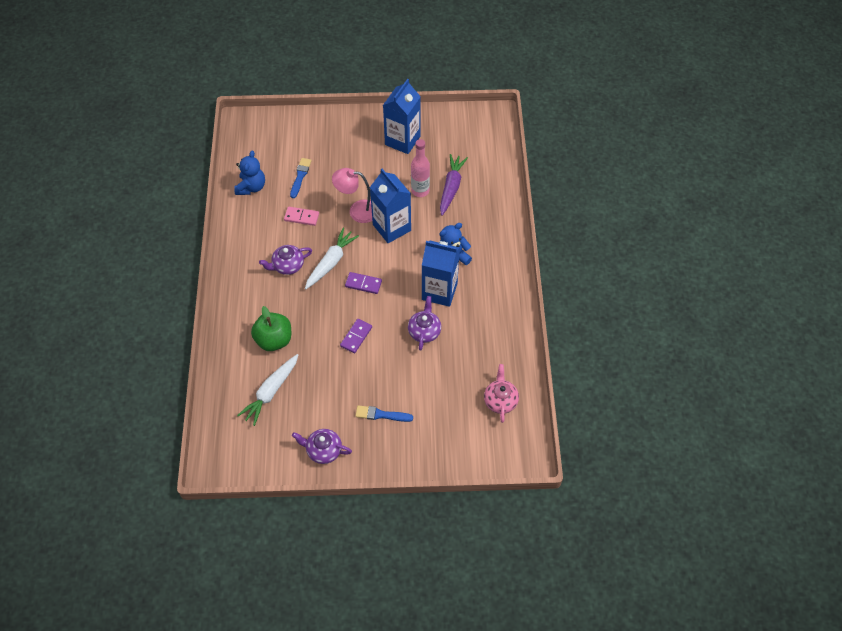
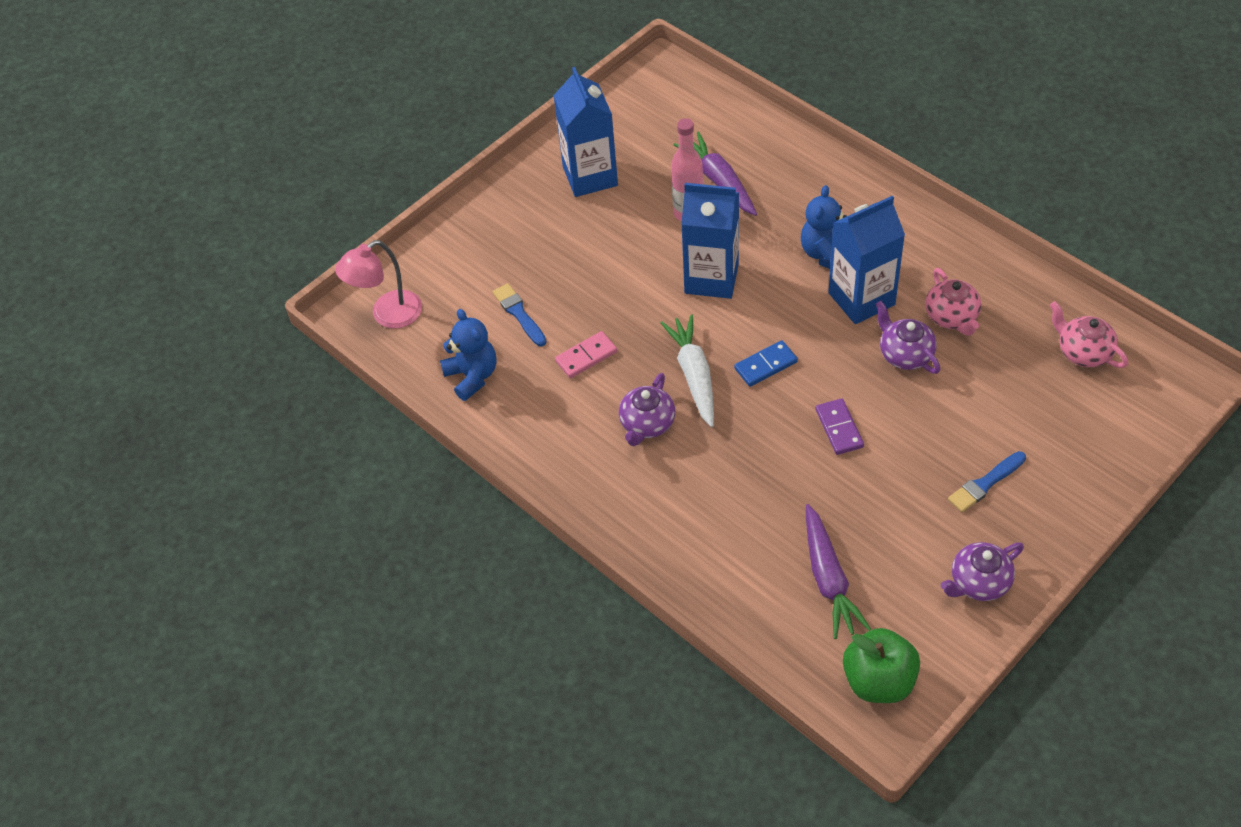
camera: 40 degrees left, 5 degrees down
white carrot [237,354,298,426] -> purple carrot [806,504,871,639]
green apple [251,306,291,351] -> green apple moved to [843,628,920,703]
pink lamp [332,168,372,223] -> pink lamp moved to [335,240,422,329]
purple domino [345,272,382,294] -> blue domino [734,340,798,387]
none -> pink teapot [925,268,981,336]

